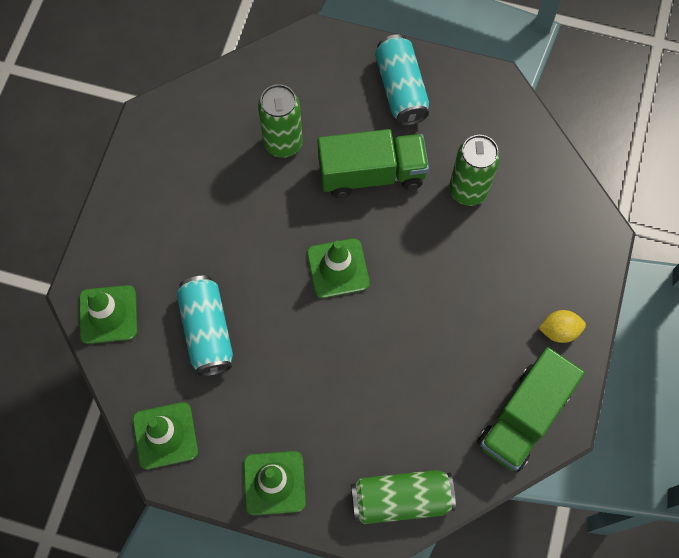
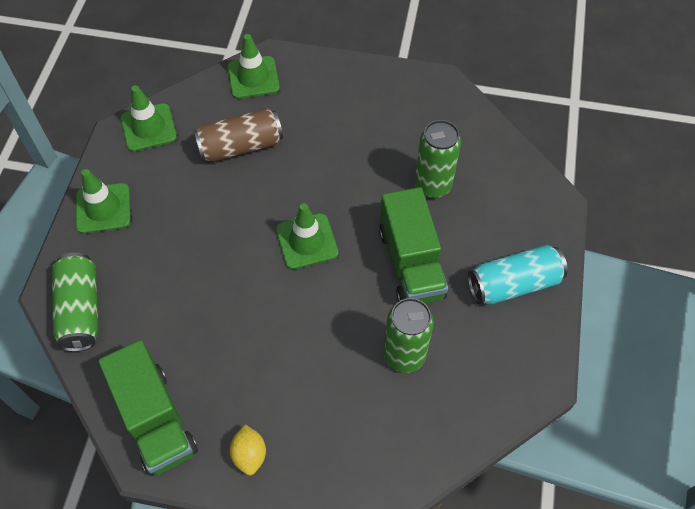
camera: 85 degrees right, 10 degrees down
turquoise can [176,276,233,376] -> brown can [194,108,283,162]
green truck [477,347,585,472] -> green truck turned 150 degrees counterclockwise [98,340,198,476]

